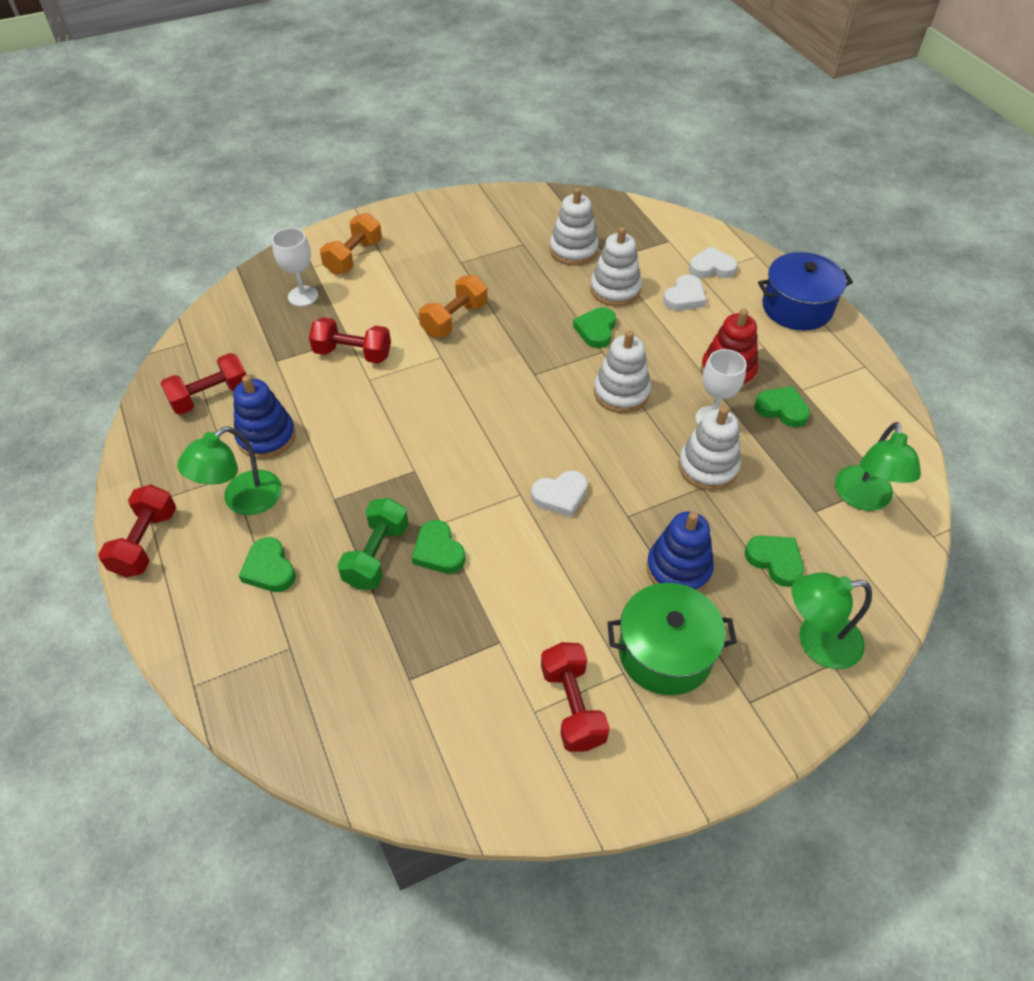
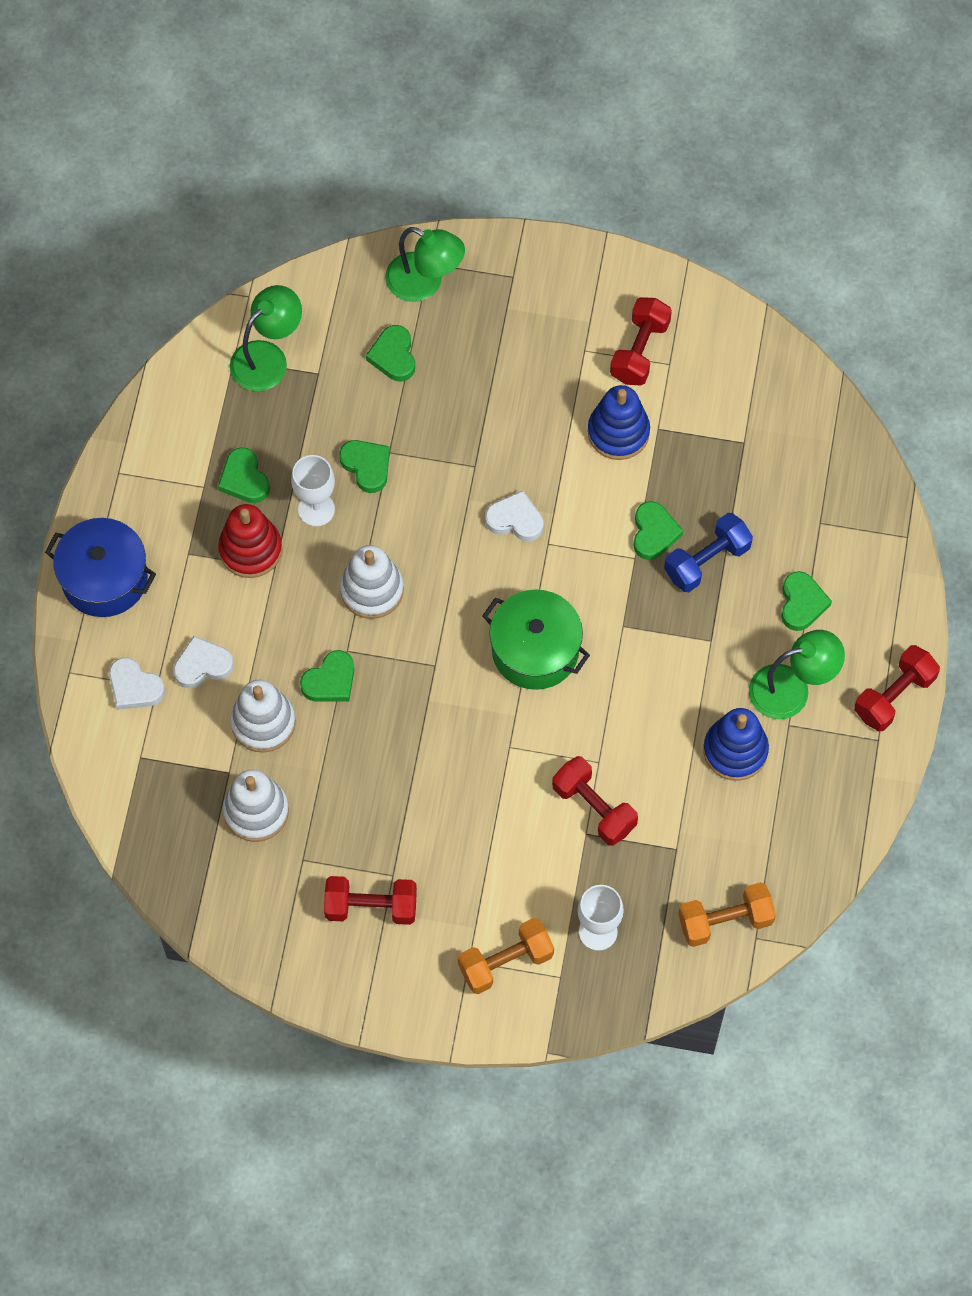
camera: 145 degrees left, 15 degrees up
red dumbbell [160,353,246,415] -> red dumbbell moved to [324,876,417,925]
green dumbbell [337,498,409,590] -> blue dumbbell [664,513,753,592]
orange dumbbell [419,275,487,337] -> orange dumbbell moved to [678,882,776,947]
green pot [607,583,737,695] -> green pot moved to [482,589,590,690]
blue stacking toy [646,511,714,592] -> blue stacking toy moved to [588,385,650,460]
white stacking toy [678,406,741,491] -> green heart [339,440,390,493]

